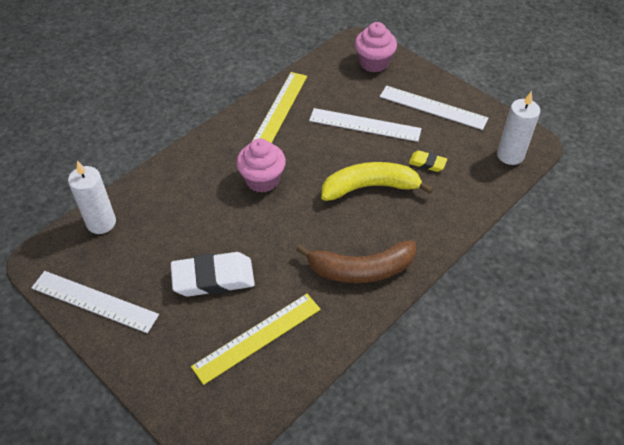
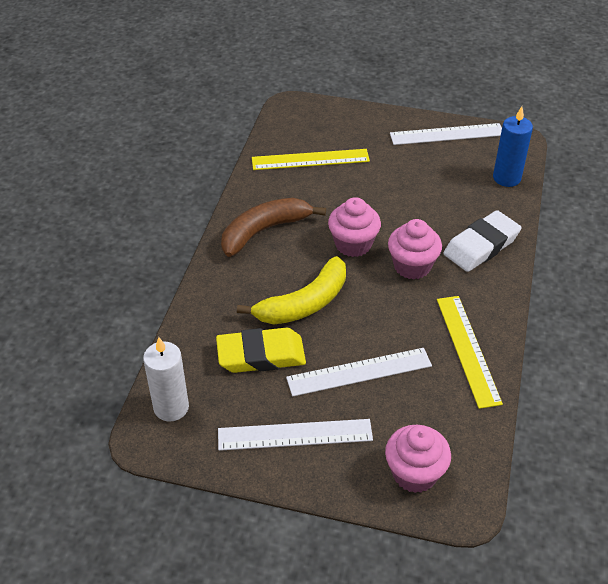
camera: 150 degrees right, 5 degrees down
white candle [68,161,116,234] -> blue candle [493,107,533,187]
white eraser [171,252,255,297] -> white eraser moved to [444,210,521,272]
yellow ruler [191,294,321,385] -> yellow ruler turned 60 degrees clockwise [252,149,370,170]
yellow eraser [409,151,447,172] -> yellow eraser [216,328,306,373], size x1.98
none -> pink cupcake [328,197,381,257]

